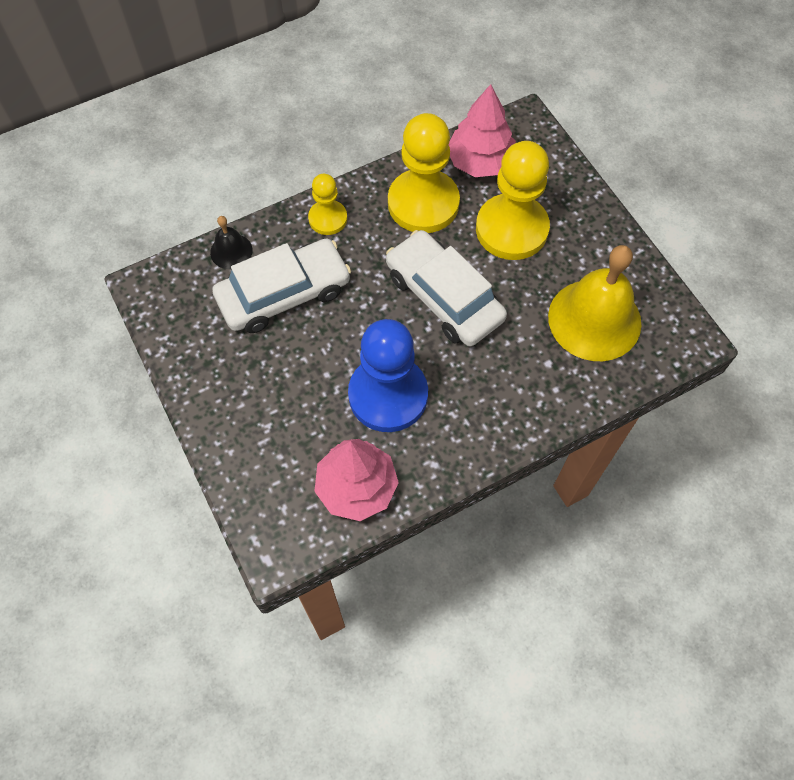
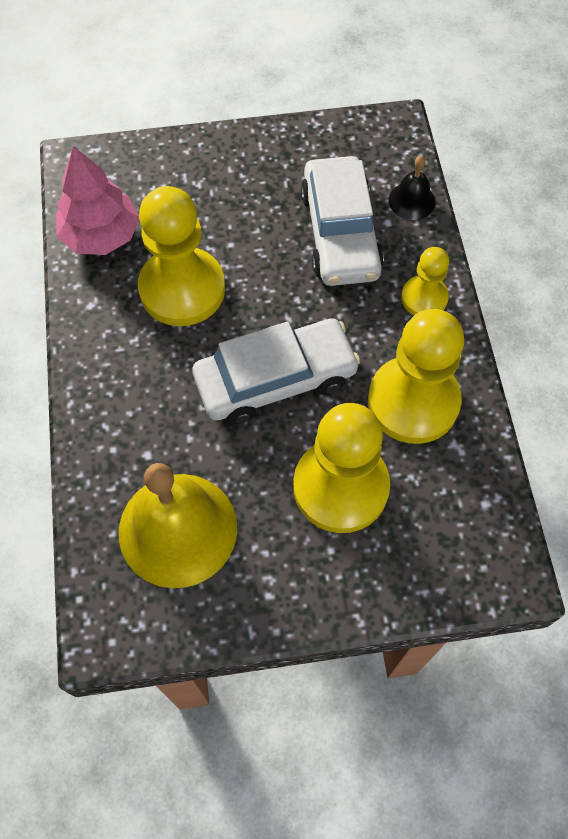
camera: 110 degrees right, 0 degrees up
blue pawn [348,319,428,432] -> yellow pawn [138,186,225,326]
pink tree [449,84,516,177] -> none

